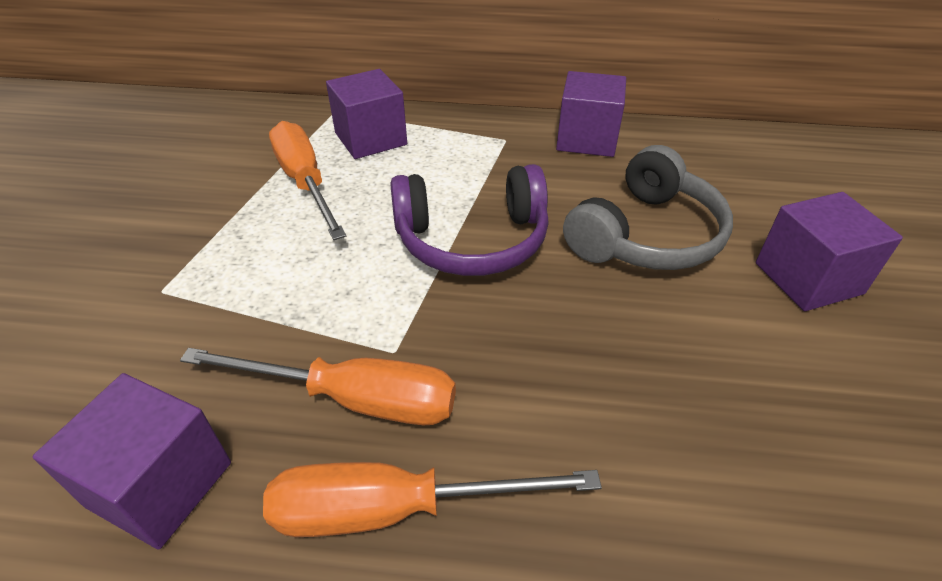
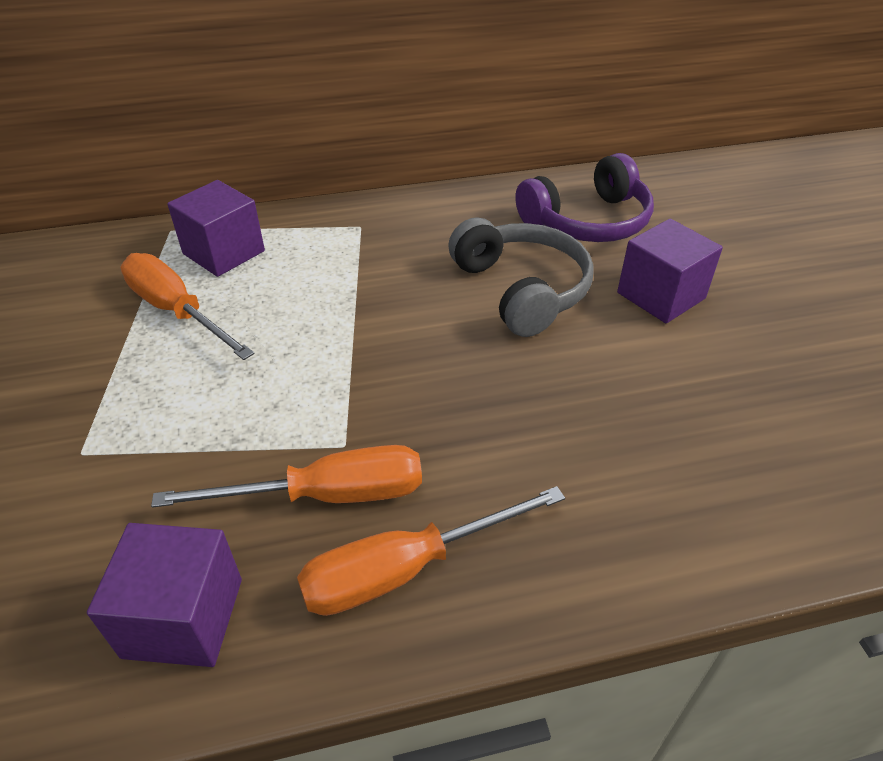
camera: 20 degrees left, 0 degrees up
purple headphones [390,164,549,276] -> purple headphones moved to [515,153,654,242]
purple cube [556,71,626,157] -> none
grey headphones [563,145,733,270] -> grey headphones turned 45 degrees counterclockwise [448,217,594,337]

